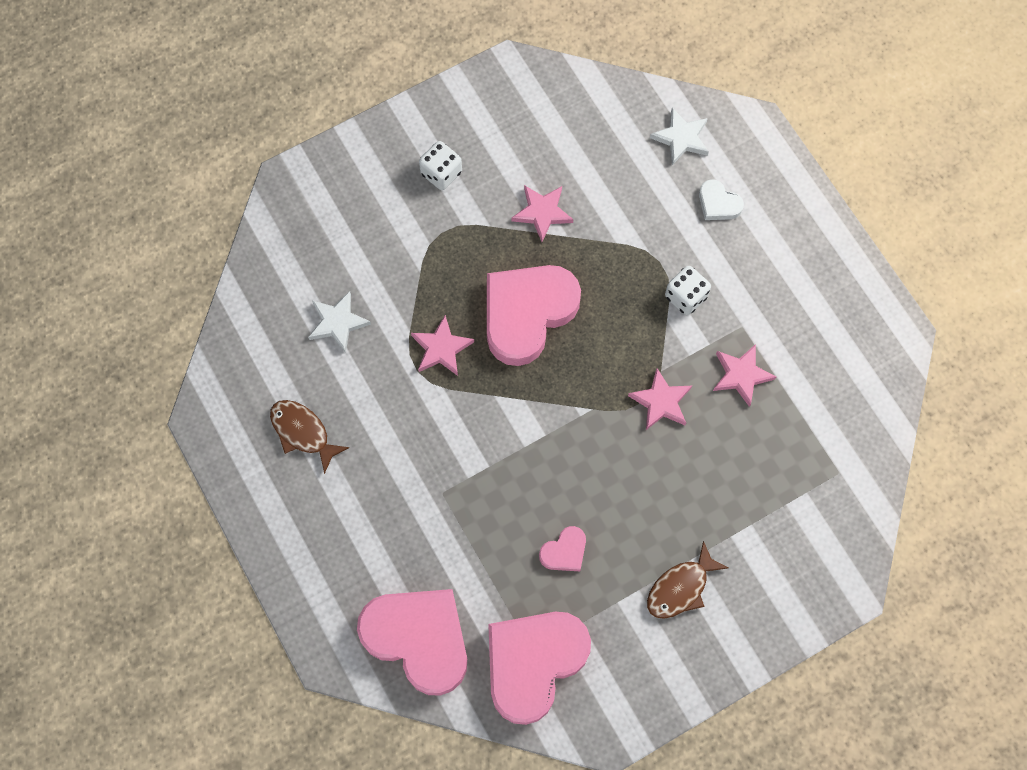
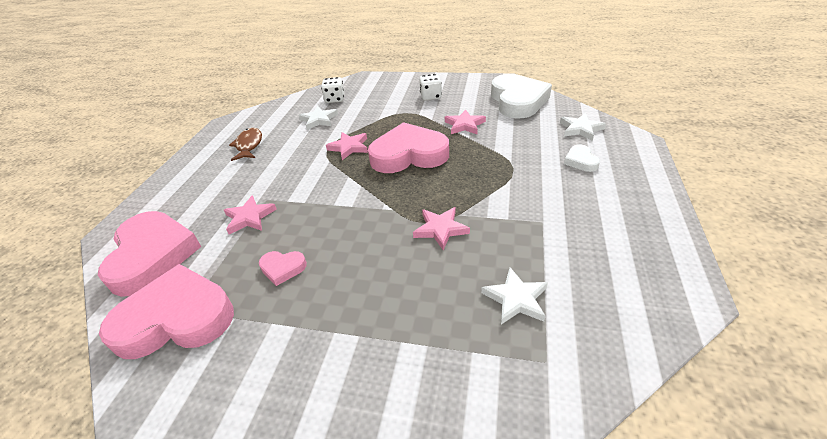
camera: 45 degrees right, 30 degrees down
brown fish [647,541,728,619] -> none
white dice [665,266,711,315] -> white dice moved to [321,77,344,103]
pink star [713,344,776,407] -> pink star moved to [224,195,277,234]
none -> white star [481,268,548,324]
none -> white heart [491,74,552,118]

